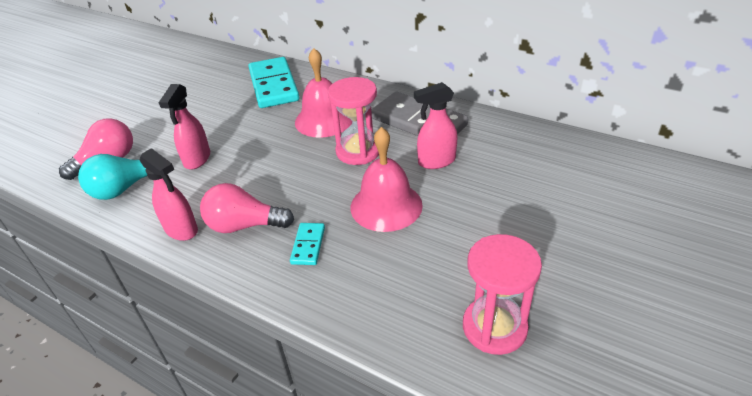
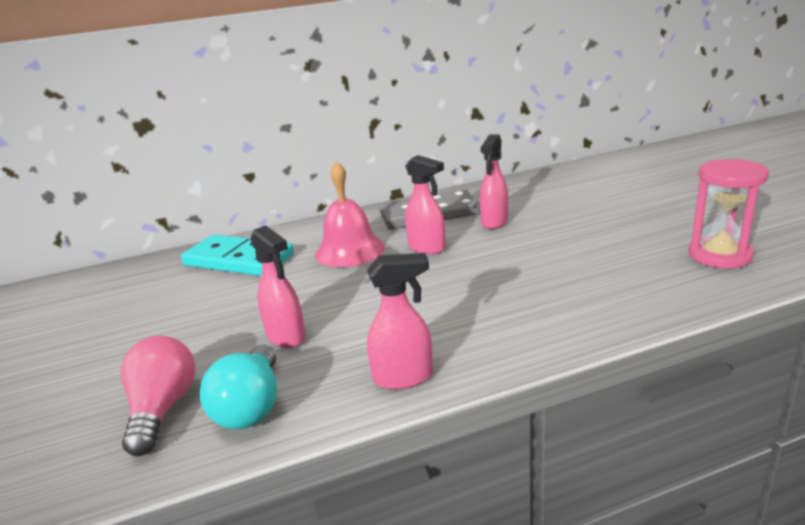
camera: 50 degrees left, 15 degrees down
pink light bulb [200,183,294,233] -> none
turquoise domino [290,223,325,265] -> none
pink hourglass [328,77,379,165] -> pink spray bottle [405,155,446,254]
pink bell [351,127,423,232] -> none

